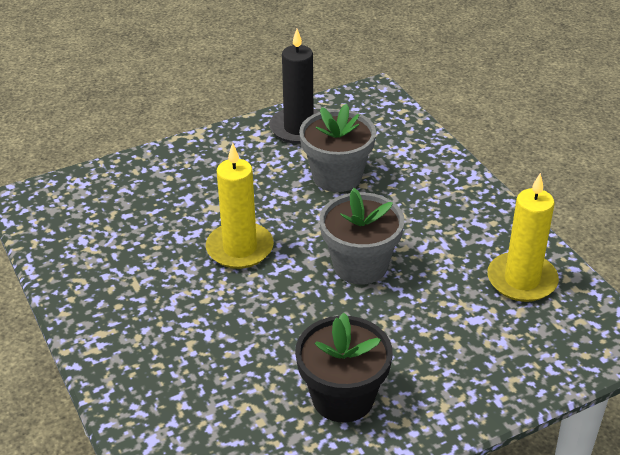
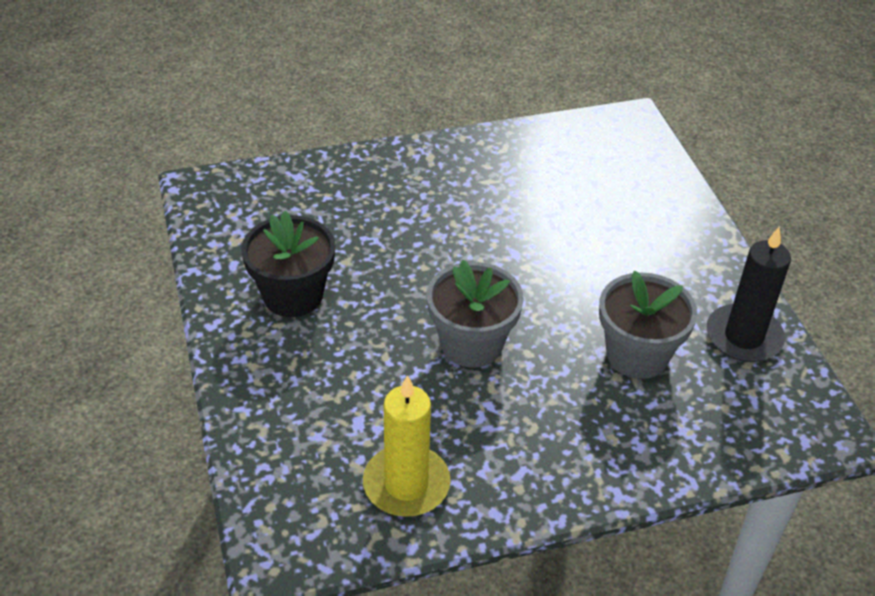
camera: 100 degrees right, 5 degrees up
yellow candle [206,143,274,269] -> none

